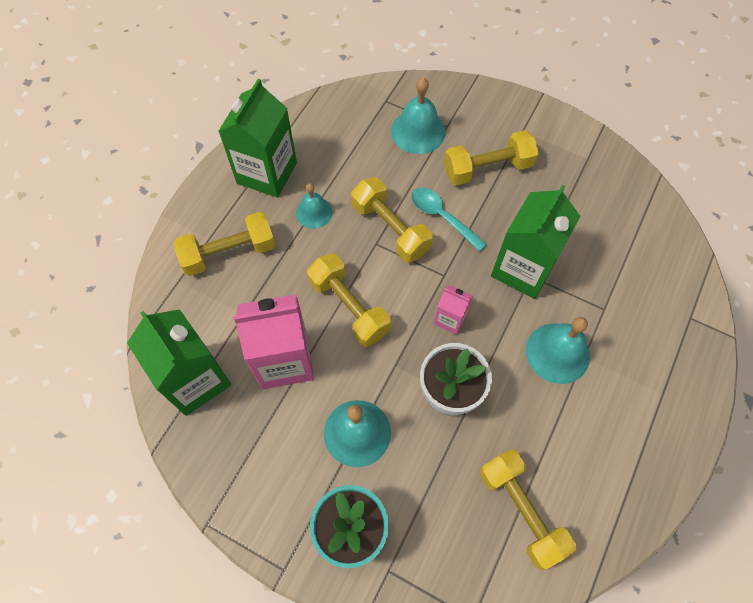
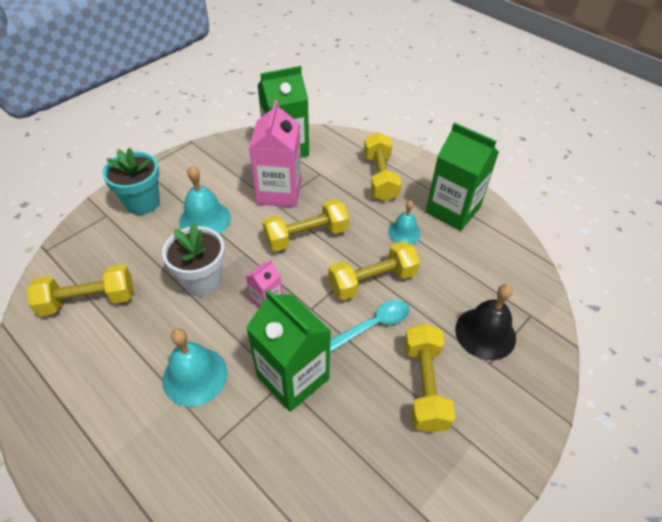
camera: 105 degrees right, 15 degrees down
turquoise bell [391,78,446,154] -> black bell [455,284,516,360]

